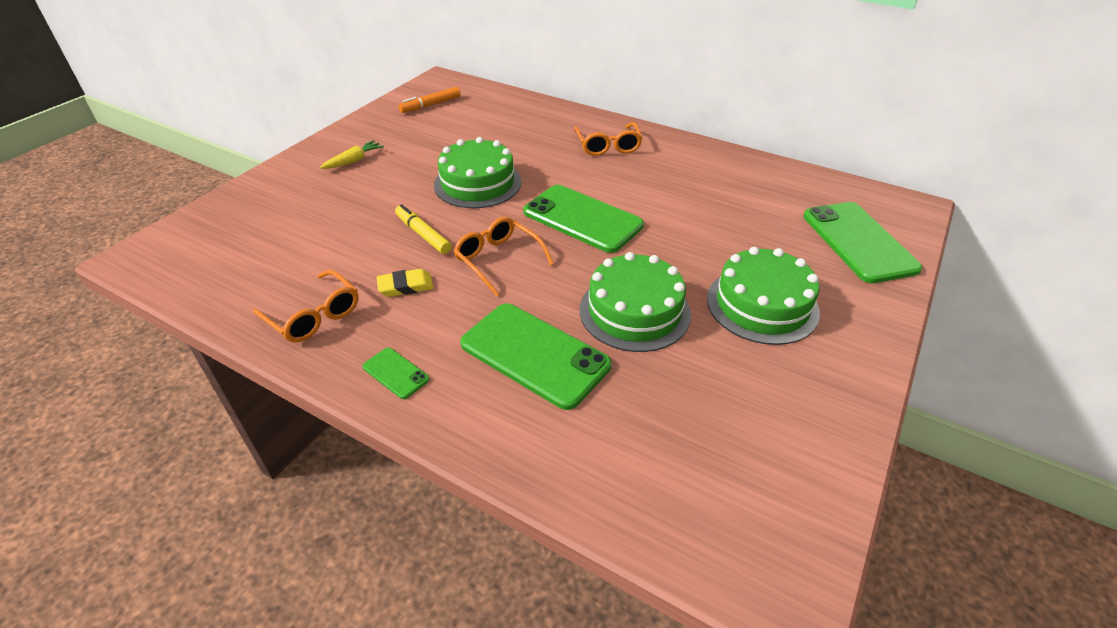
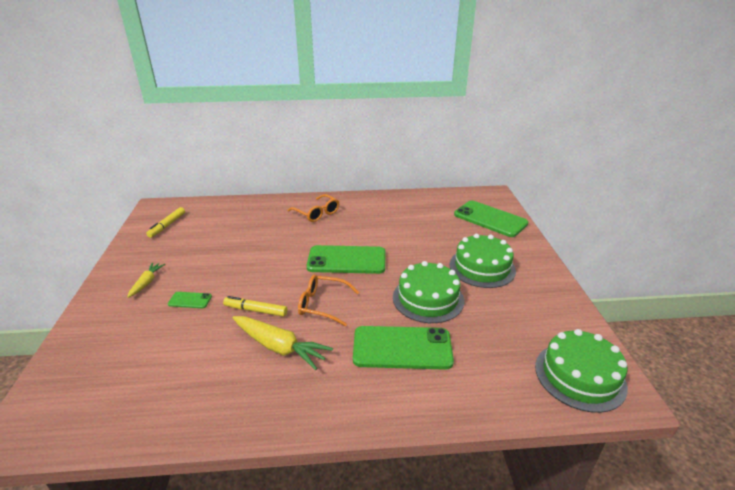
camera: 35 degrees left, 10 degrees down
orange glasses [253,270,359,342] -> none
green phone [363,348,429,399] -> green phone moved to [168,292,212,308]
yellow eraser [377,269,434,297] -> yellow carrot [233,316,333,370]
orange marker [399,87,460,113] -> yellow marker [146,207,185,238]
green cake [434,137,522,208] -> green cake moved to [535,329,628,413]

